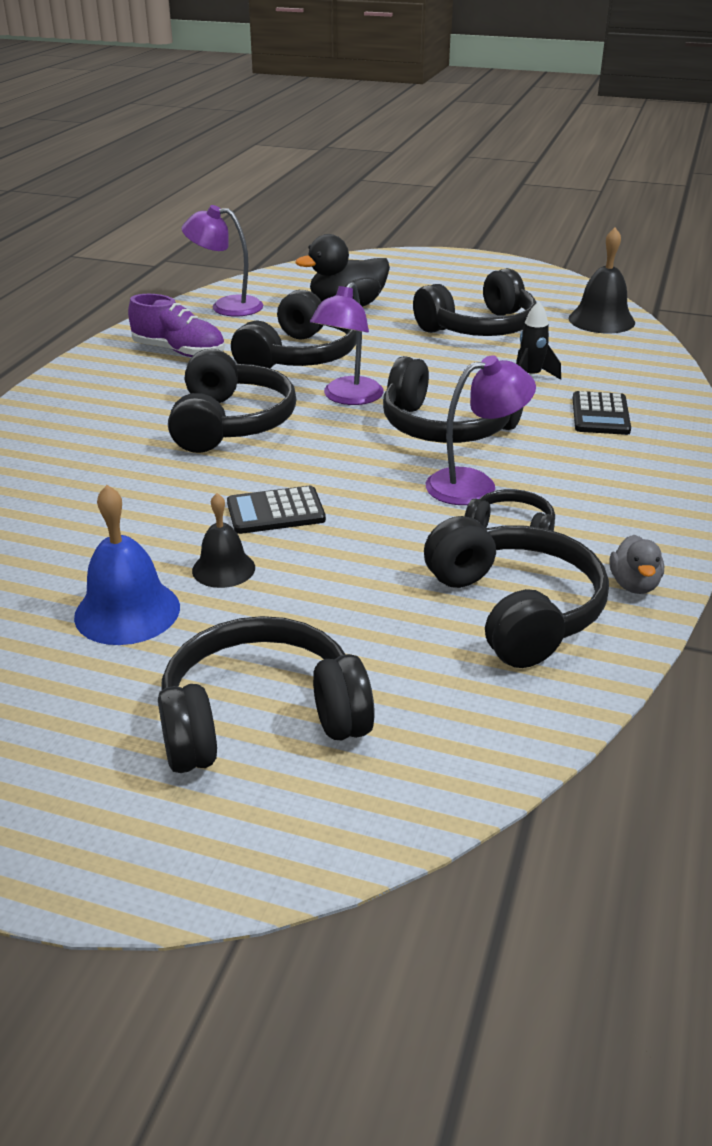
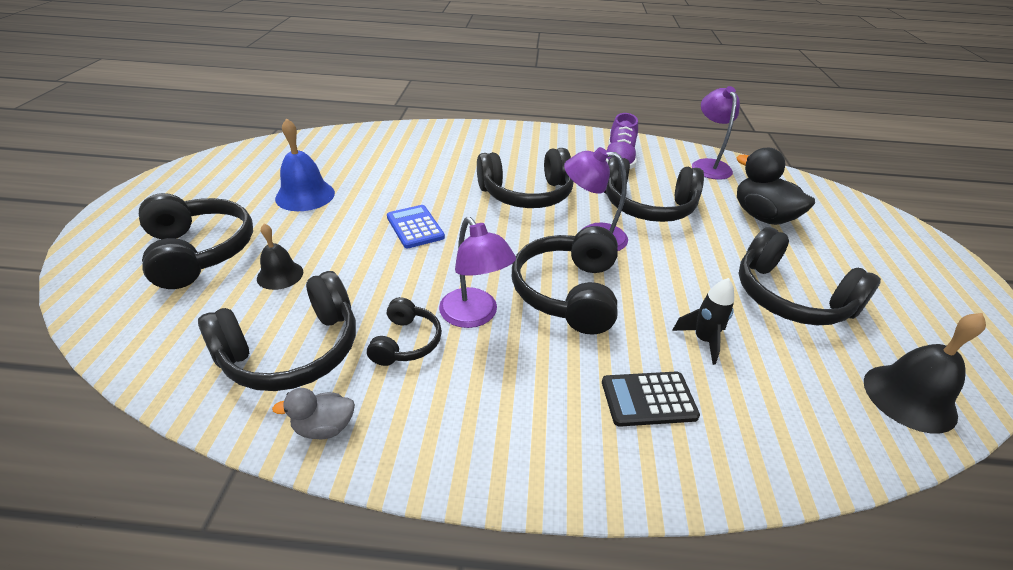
camera: 75 degrees right, 5 degrees up
black bell [192,493,255,588] -> black bell moved to [257,223,303,290]
black calculator [227,486,326,534] -> blue calculator [387,205,445,249]

